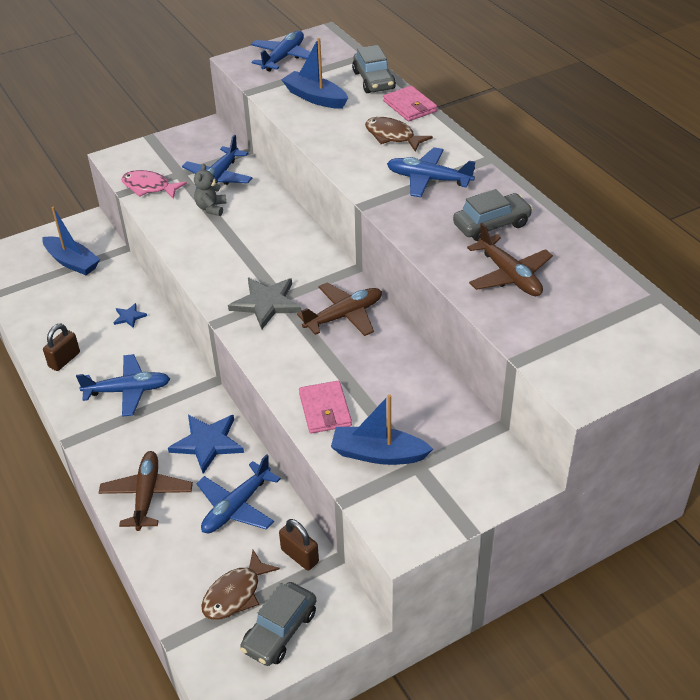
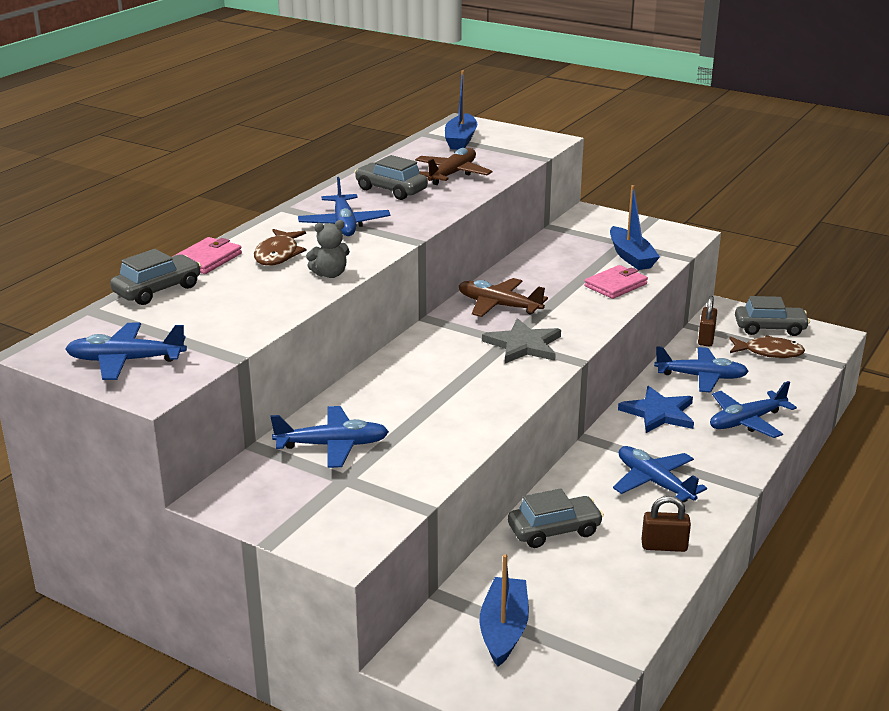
camera: 120 degrees left, 15 degrees down
brown plane [99,451,193,531] -> blue plane [710,381,797,438]
blue star [113,303,147,328] -> grey car [508,488,604,548]
pink fish [121,170,187,199] -> none
grey teddy bear [194,164,226,216] -> grey teddy bear moved to [306,220,350,278]
blue boat [281,38,348,109] -> blue boat moved to [445,70,477,150]

